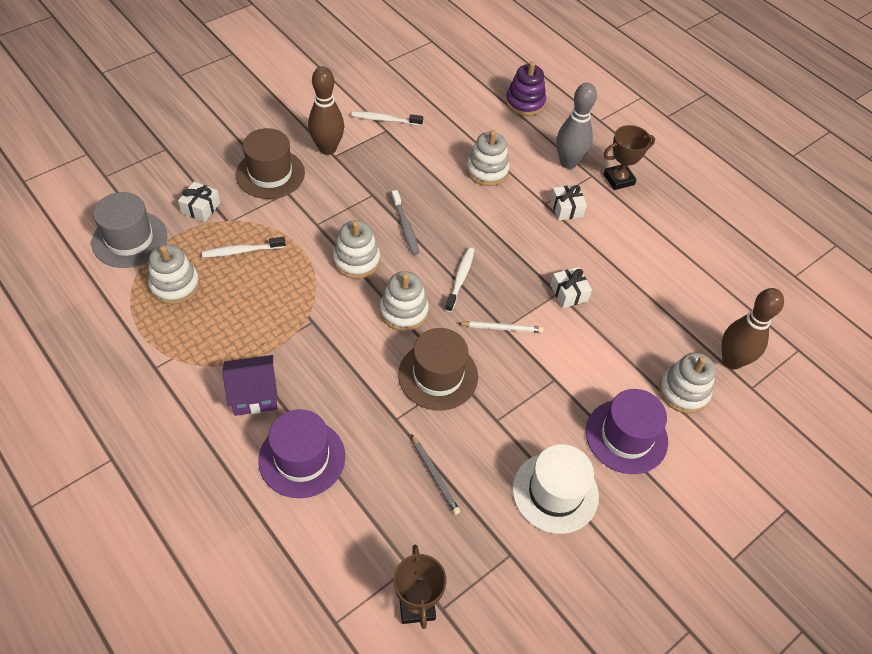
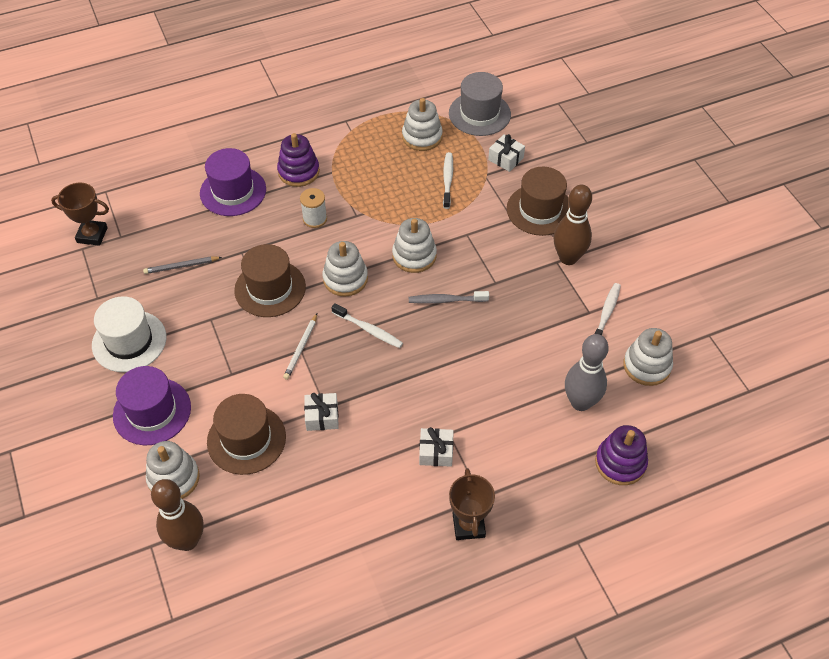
camera: 110 degrees right, 0 degrees up
purple house [222,355,278,416] -> purple stacking toy [277,133,320,187]
white stacking toy [466,130,510,186] -> white stacking toy moved to [623,328,673,386]
grey bowling pin [556,83,597,169] -> grey bowling pin moved to [565,334,609,411]
none -> brown hat [207,394,286,475]
none -> white spool [300,188,327,228]

